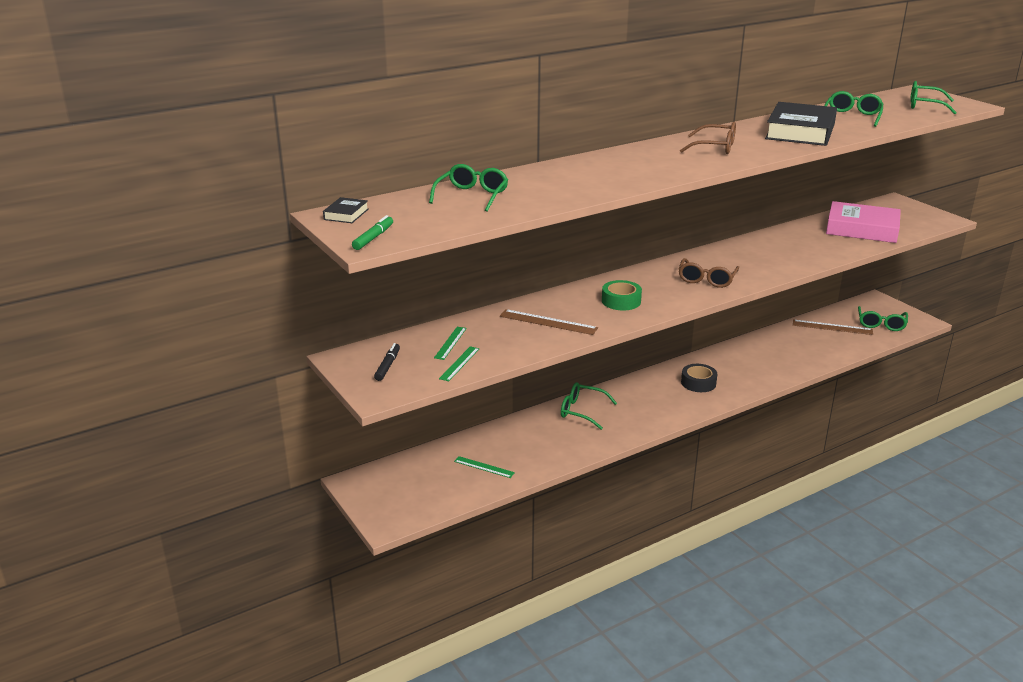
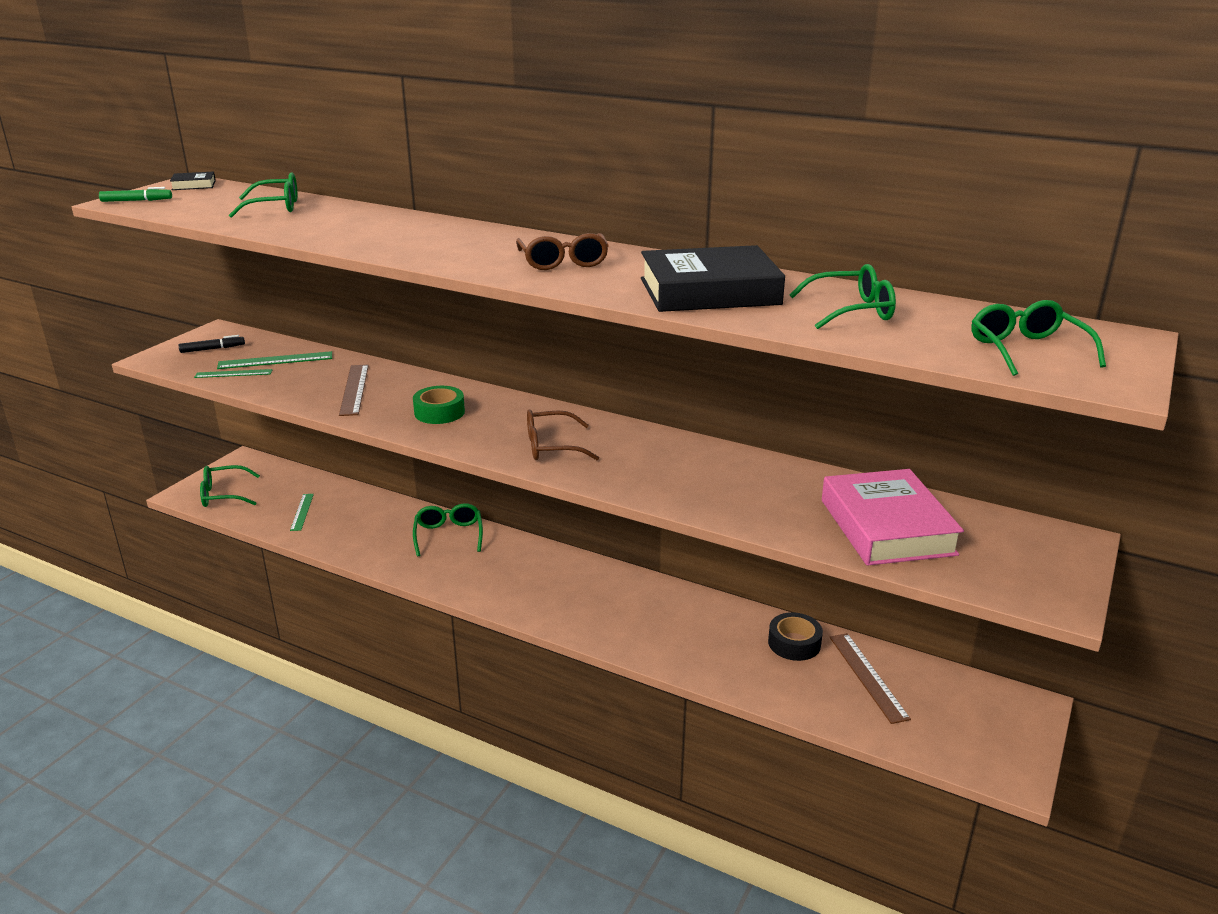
camera: 60 degrees right, 0 degrees up
green ruler [434,327,467,360] -> green ruler [217,351,332,369], size x1.54
black tape [681,364,717,392] -> black tape moved to [768,612,823,661]
green glasses [858,306,908,331] -> green glasses moved to [200,465,260,507]

